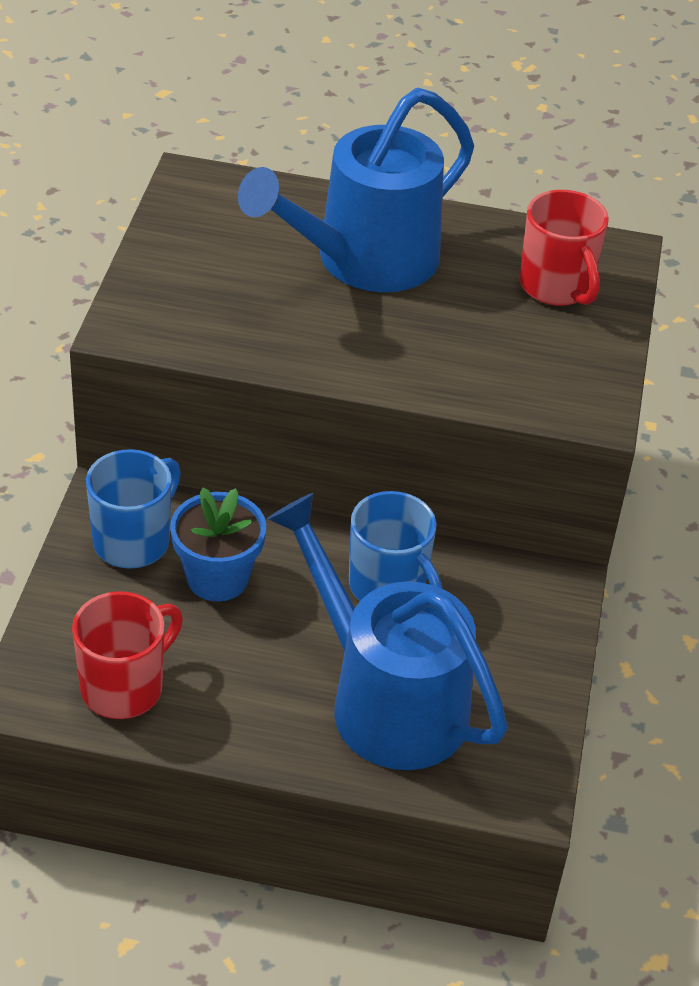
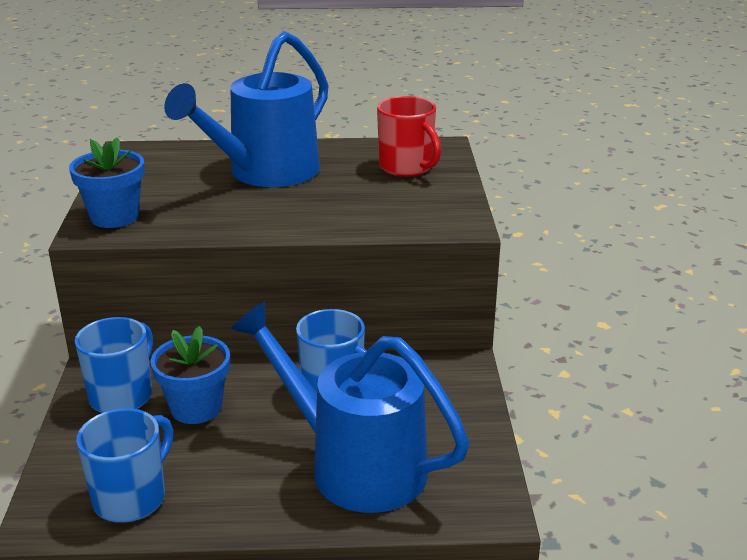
camera: 10 degrees left, 15 degrees down
red mug [72,591,183,719] -> blue mug [76,408,173,523]
none -> blue flower pot [69,137,144,228]

